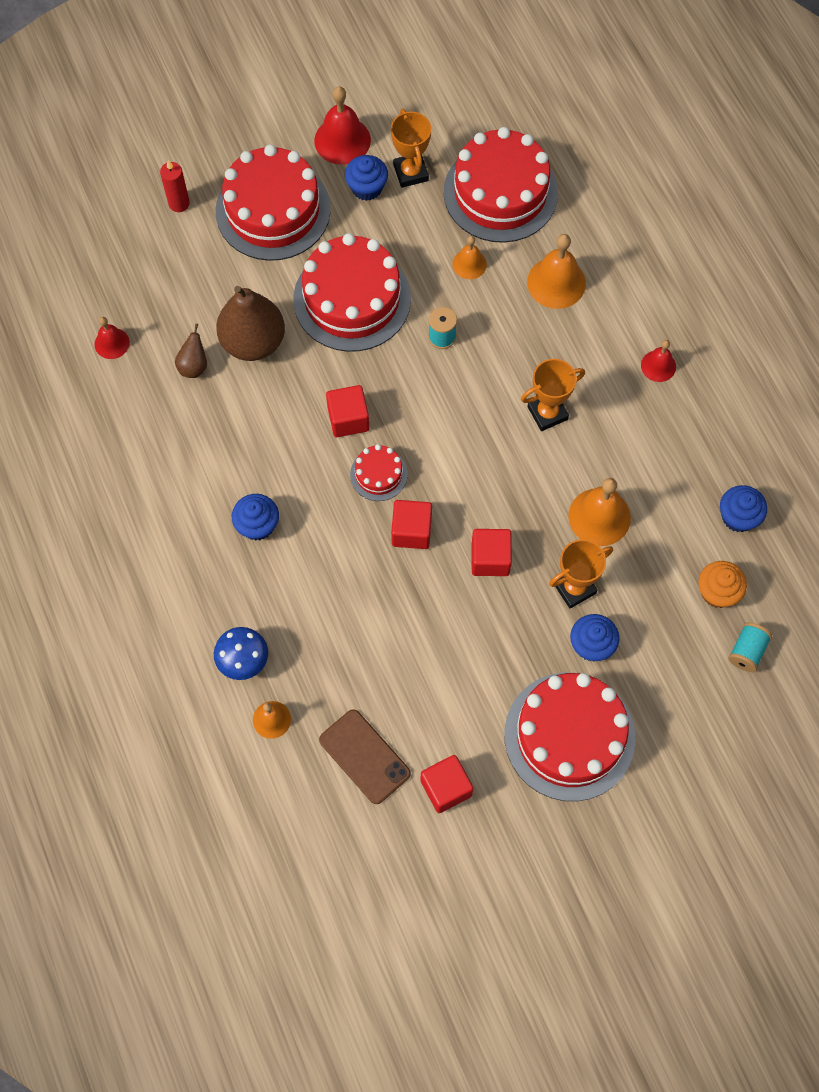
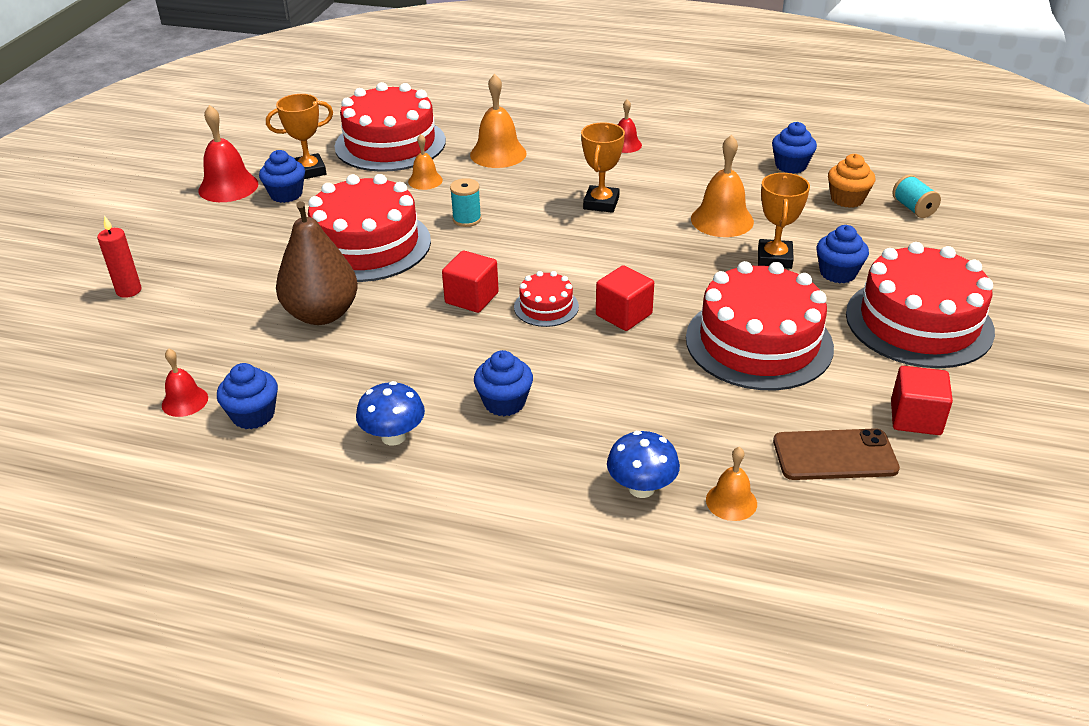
camera: 50 degrees left, 30 degrees down
brown pear [175,323,207,378] -> none
red cake [216,144,331,261] -> red cake moved to [686,261,834,390]
orange trophy [391,109,431,188] -> orange trophy turned 45 degrees counterclockwise [266,94,333,179]
red cube [472,529,512,576] -> none
none -> blue cupcake [217,363,278,429]
none -> blue mushroom [356,381,425,446]

